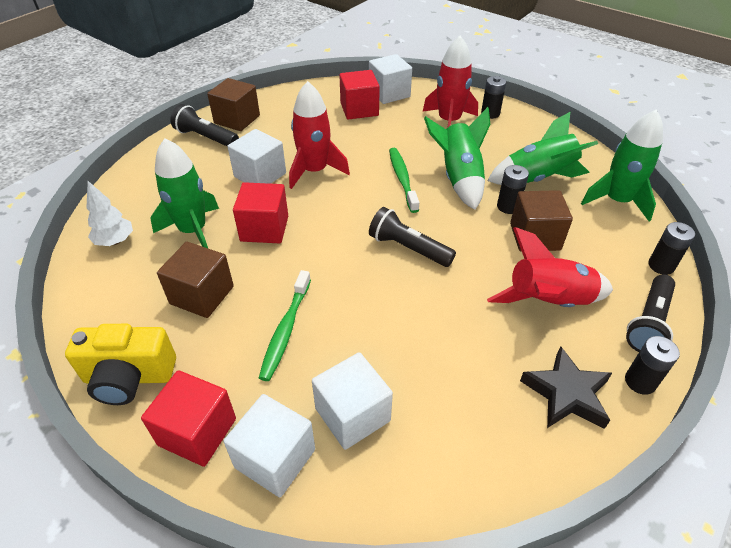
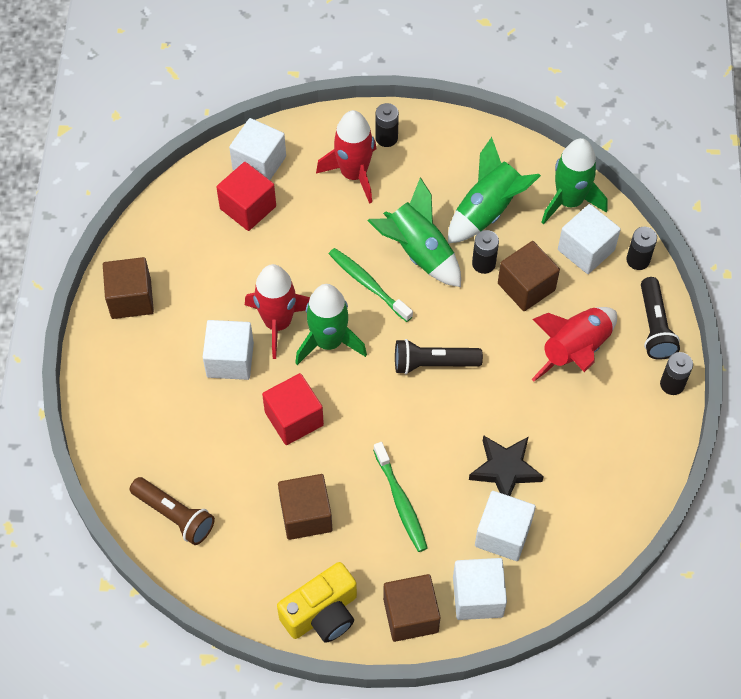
camera: 35 degrees left, 15 degrees up
white tree [86,181,133,246] -> brown flashlight [130,477,215,545]
red cube [141,370,236,467] -> brown cube [383,574,441,642]
green rocket [150,138,219,248] -> green rocket moved to [295,284,367,365]
black flashlight [170,104,239,146] -> none
black star [520,346,612,429] -> black star moved to [469,435,544,496]
none -> white cube [558,204,621,274]

